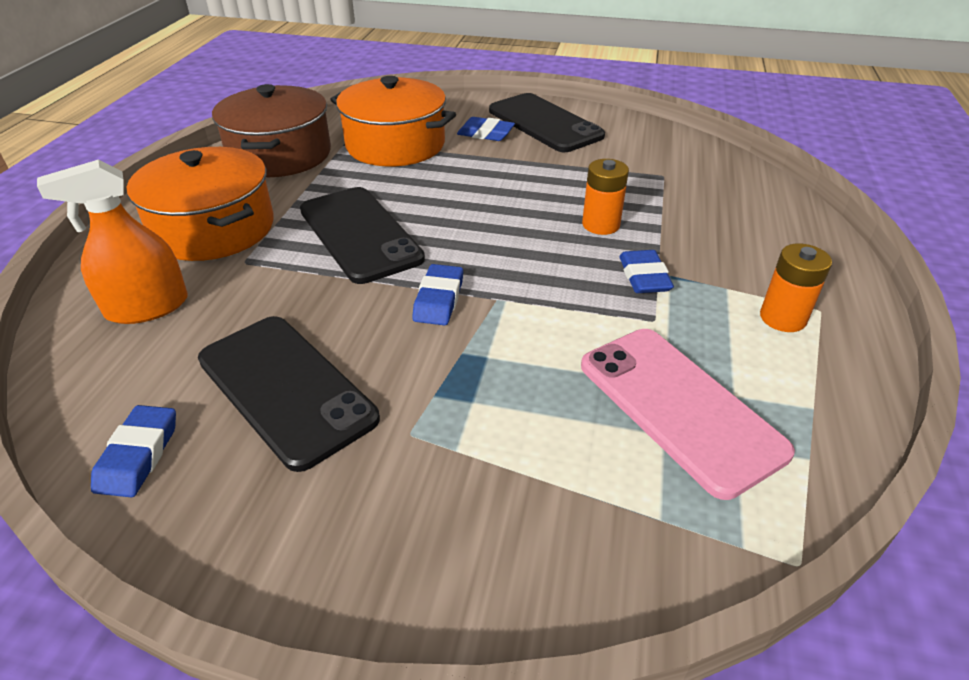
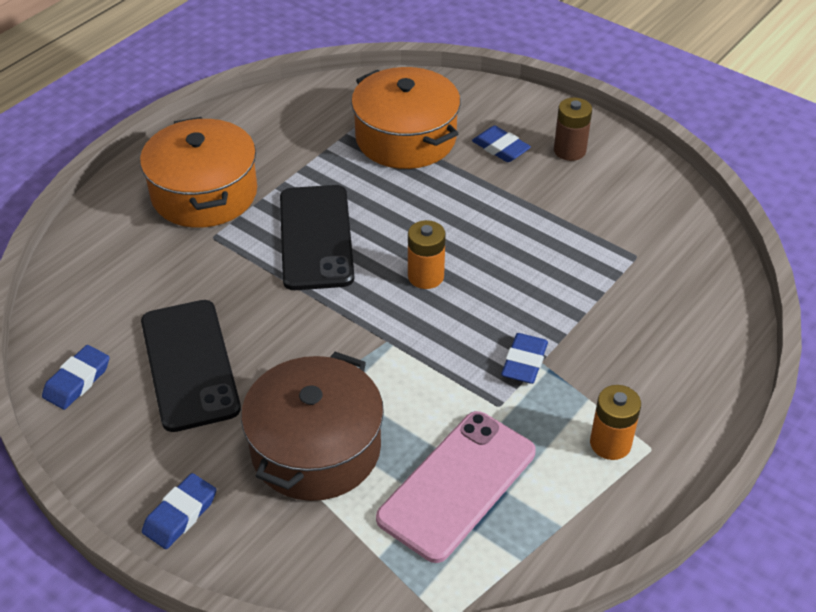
camera: 25 degrees right, 5 degrees up
orange spray bottle [37,160,188,324] -> none
brown pot [212,84,331,177] -> brown pot moved to [241,352,384,501]
blue eraser [412,264,463,325] -> blue eraser moved to [142,473,216,549]
black phone [489,93,605,152] -> brown battery [554,97,592,161]
pink phone [581,329,795,500] -> pink phone turned 45 degrees clockwise [376,411,536,563]
orange battery [582,159,629,235] -> orange battery moved to [408,220,446,289]

